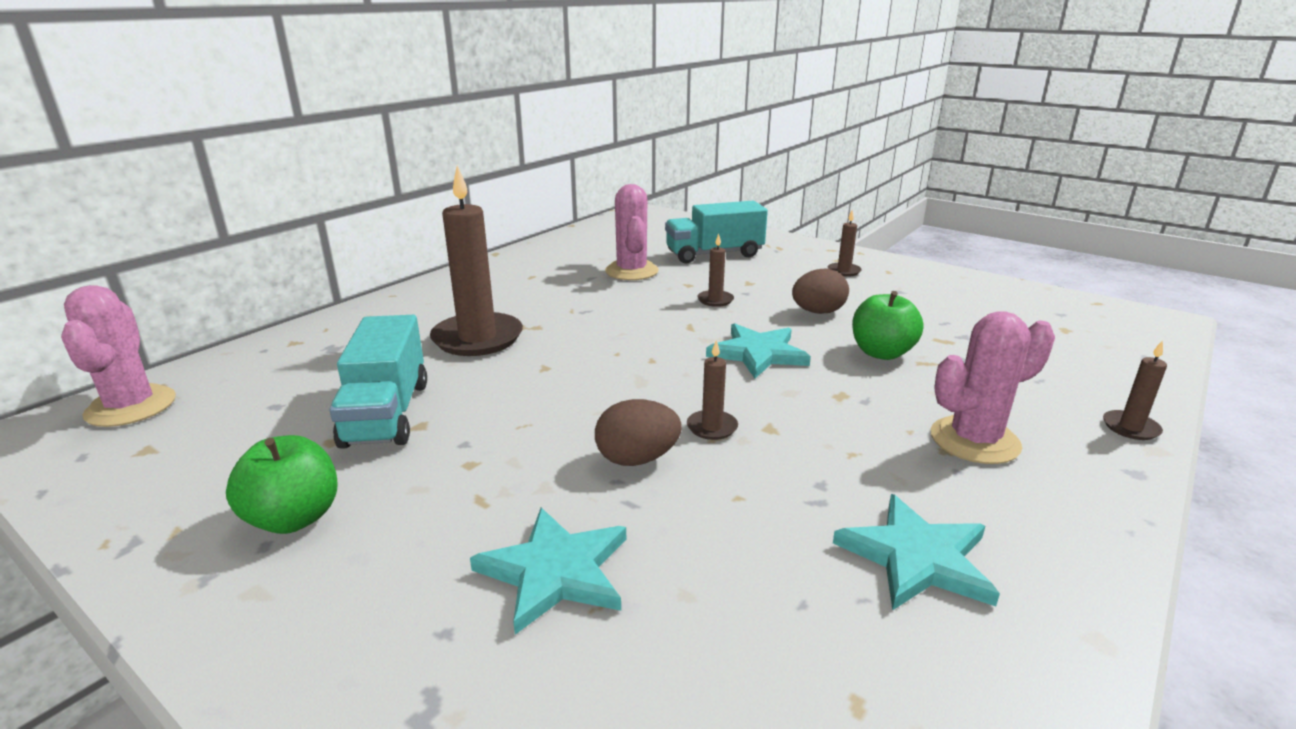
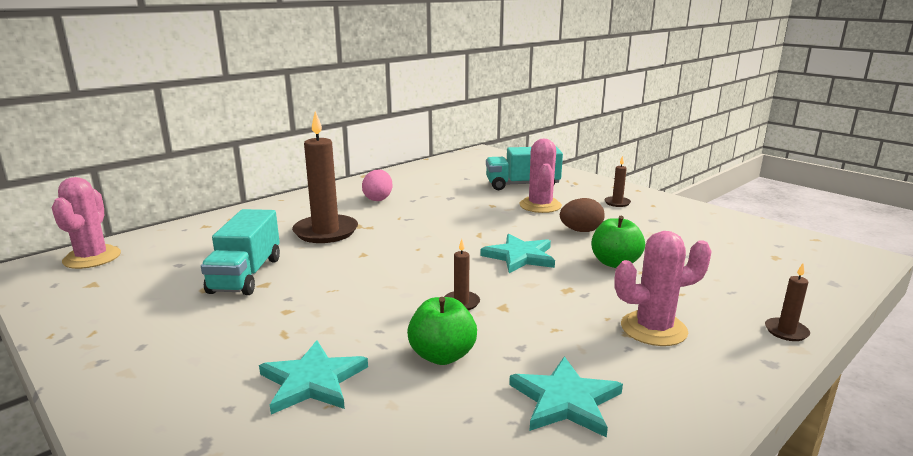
camera: 10 degrees right, 5 degrees down
green apple [226,435,338,534] -> green apple moved to [407,297,477,365]
brown egg [595,399,682,466] -> none
pink cactus [605,184,659,280] -> pink cactus moved to [520,139,562,213]
brown candle [697,233,734,307] -> none
none -> pink egg [362,169,392,201]

